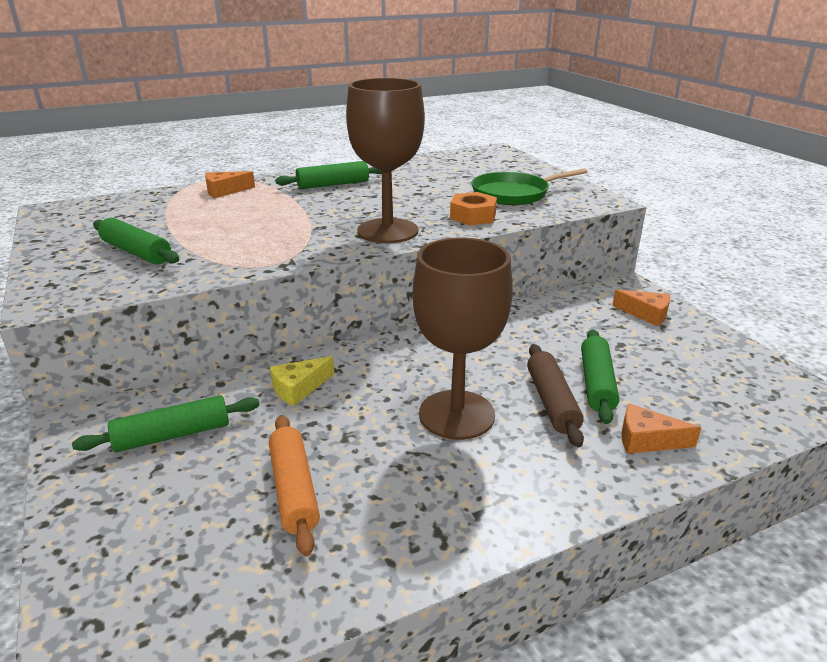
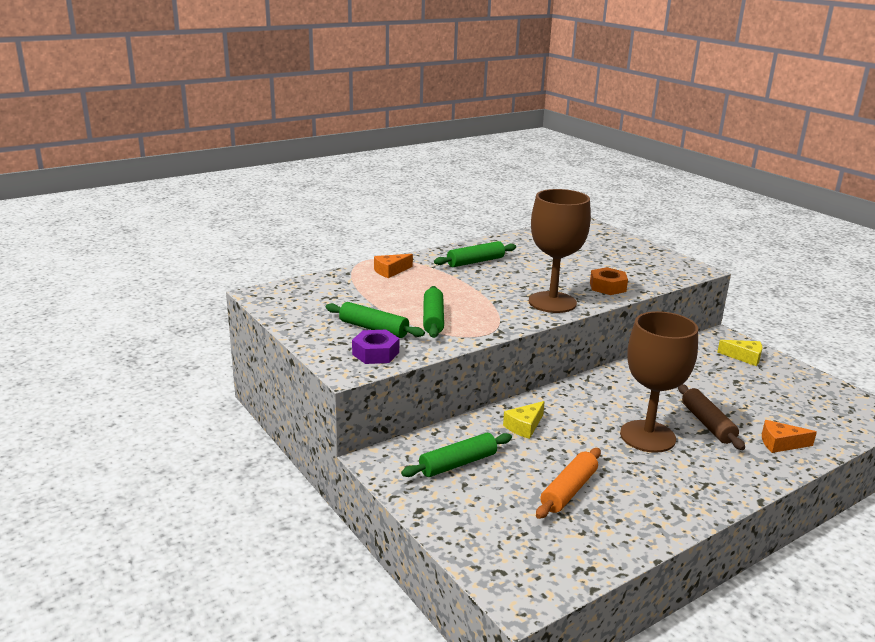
camera: 10 degrees left, 5 degrees down
orange rolling pin [269,415,320,556] -> orange rolling pin turned 60 degrees clockwise [536,448,601,519]
green pan [471,168,587,205] -> none
green rolling pin [581,330,619,424] -> green rolling pin moved to [423,286,444,338]
orange cheese [612,290,670,326] -> yellow cheese [717,340,762,366]
none -> purple nut [352,330,399,364]

